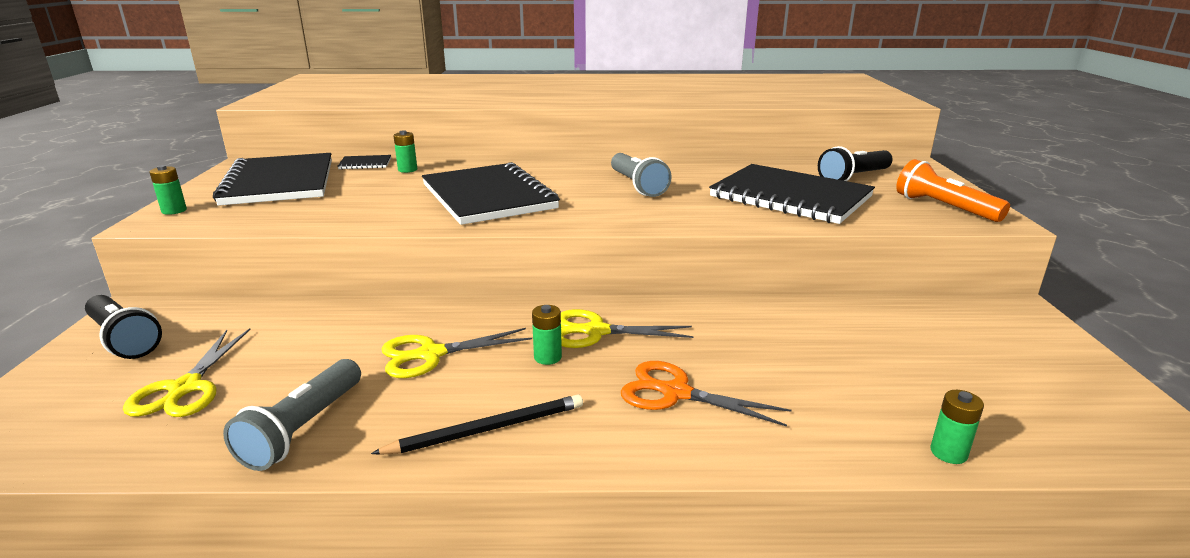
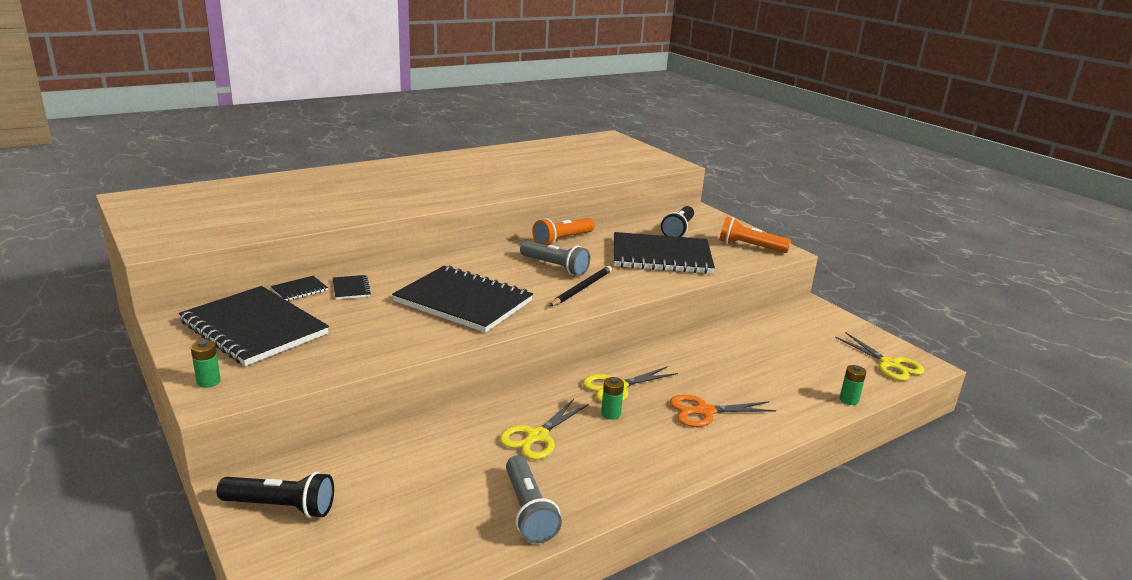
camera: 35 degrees left, 0 degrees up
yellow scissors [123,328,251,417] -> yellow scissors moved to [835,332,924,381]
black pencil [371,395,583,455] -> black pencil moved to [550,266,612,306]
green battery [394,130,417,173] -> black notebook [333,275,371,300]
none -> orange flashlight [532,218,595,246]

